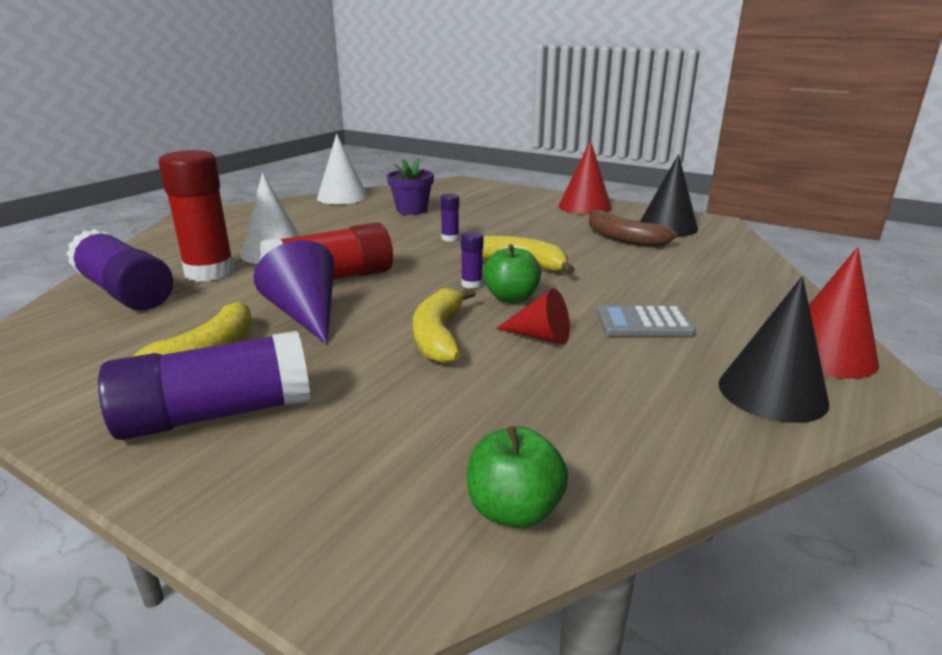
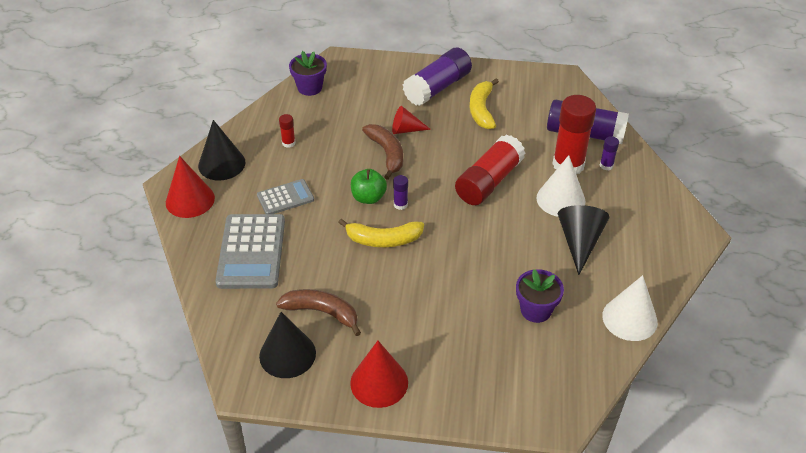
camera: 155 degrees right, 20 degrees up
purple cone [254,240,334,344] -> none
yellow banana [413,288,476,364] -> brown banana [362,124,403,180]
purple glue stick [440,194,459,241] -> purple glue stick moved to [600,136,619,170]
green apple [467,426,568,528] -> purple flower pot [289,51,327,96]
red cone [496,288,570,345] -> red cone moved to [392,106,431,134]
none -> grey calculator [215,214,285,289]
none -> red glue stick [279,114,296,148]
none -> black cone [558,205,610,275]

